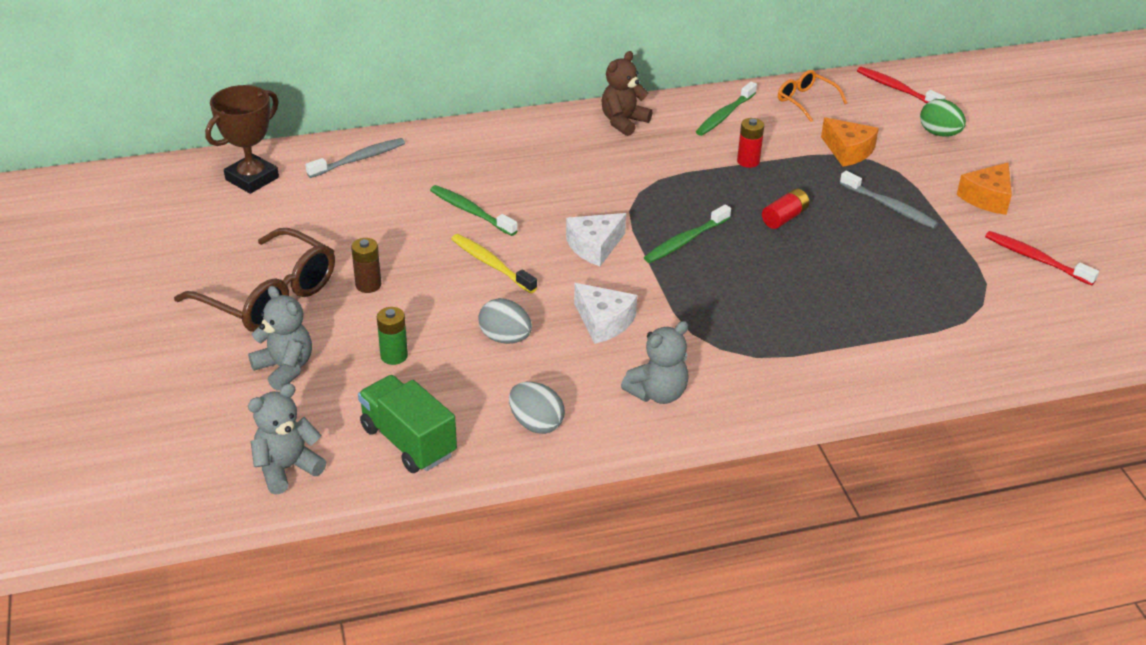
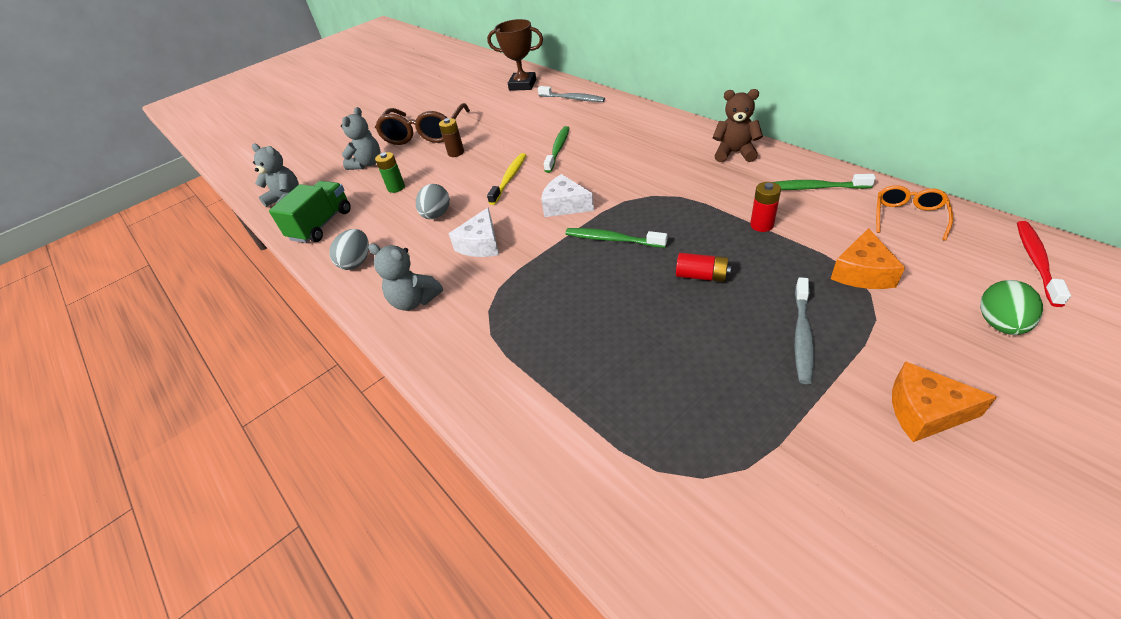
camera: 70 degrees right, 5 degrees up
red toothbrush [985,231,1099,286] -> none

